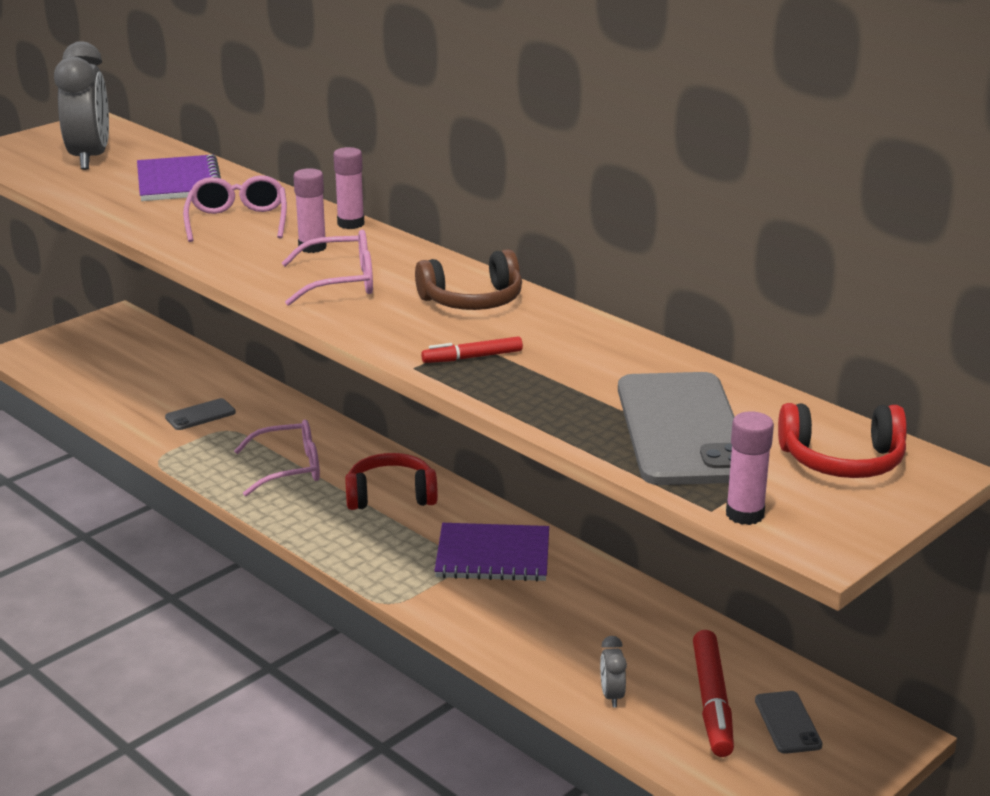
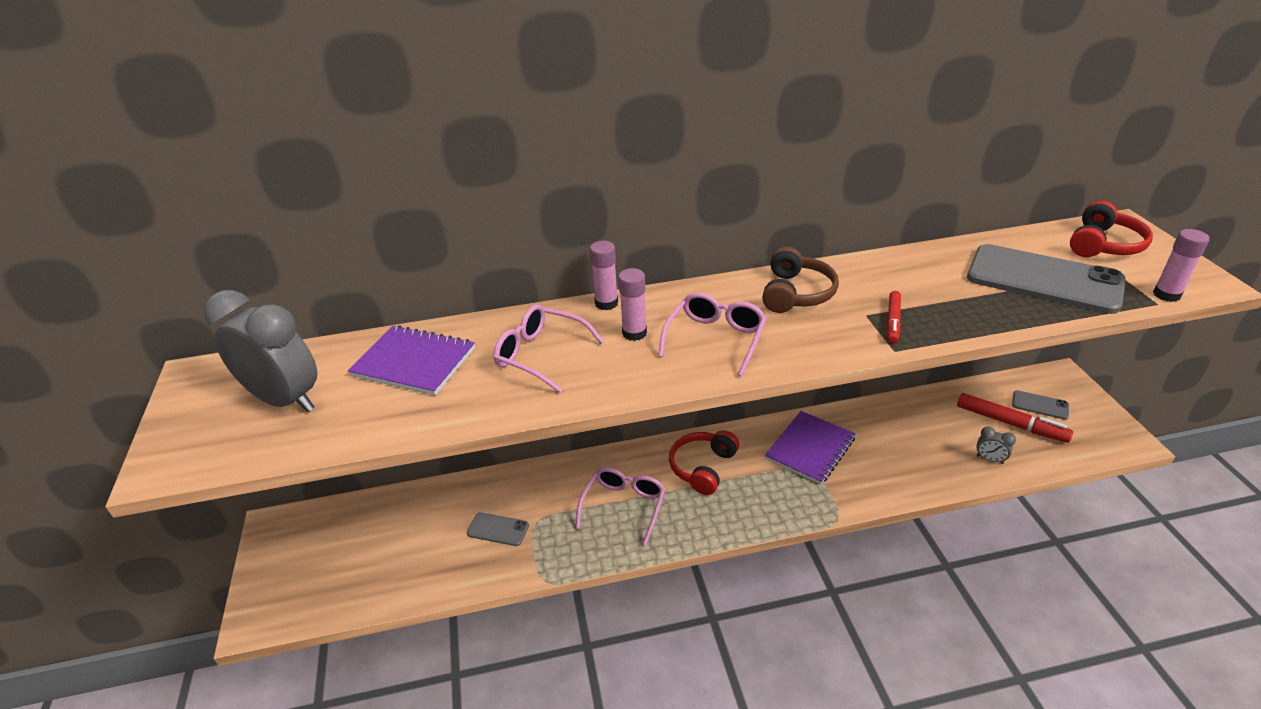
camera: 55 degrees left, 10 degrees up
grey phone [165,398,236,430] -> grey phone turned 75 degrees counterclockwise [467,512,529,546]

